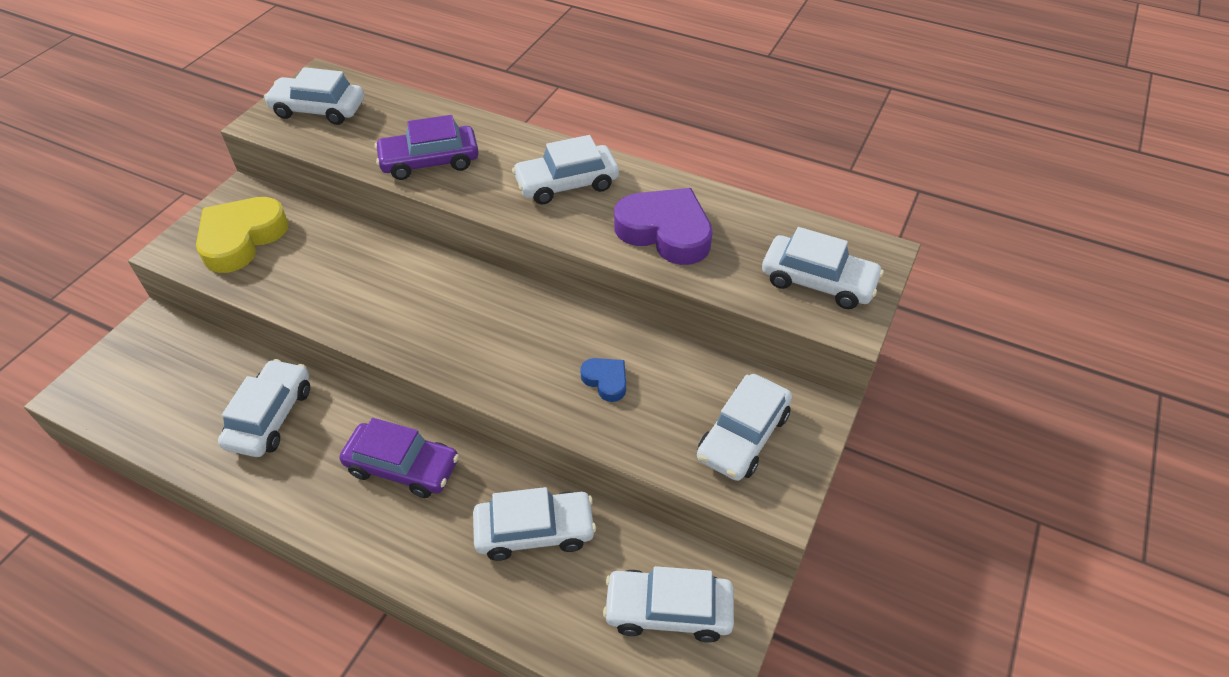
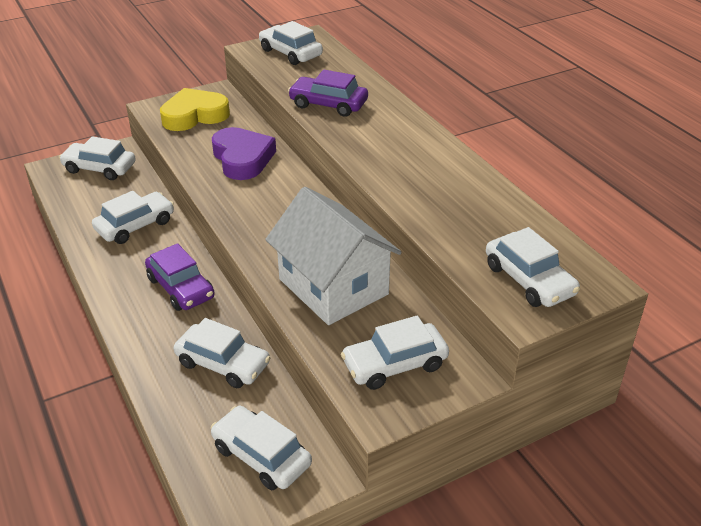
camera: 35 degrees right, 10 degrees down
white car [512,135,619,204] -> white car moved to [59,136,136,180]
blue heart [580,358,626,402] -> white house [265,187,402,325]
purple heart [614,188,713,265] -> purple heart moved to [212,127,276,180]

